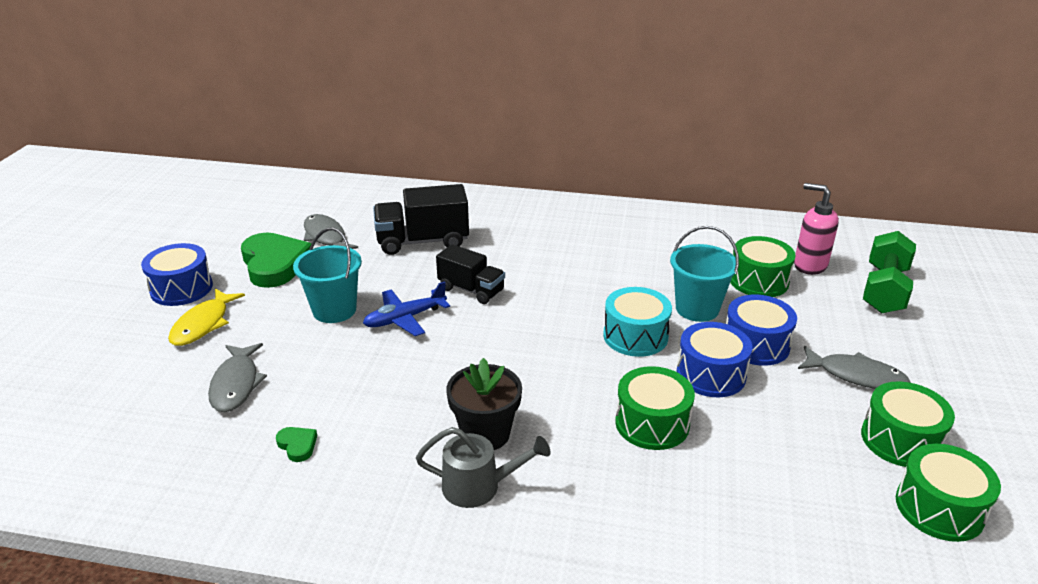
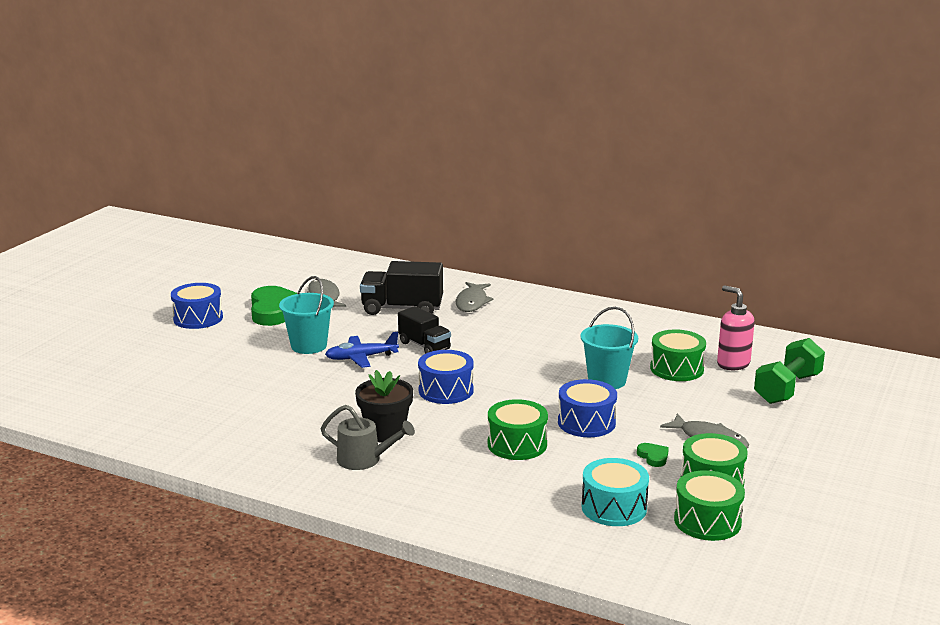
camera: 15 degrees right, 10 degrees down
yellow fish [168,288,245,346] -> none
grey fish [208,343,267,412] -> grey fish moved to [456,282,493,312]
green heart [276,427,317,462] -> green heart moved to [637,443,669,467]
turquoise drum [603,287,672,357] -> turquoise drum moved to [581,458,649,526]
blue drum [726,295,797,366] -> blue drum moved to [418,350,474,404]

